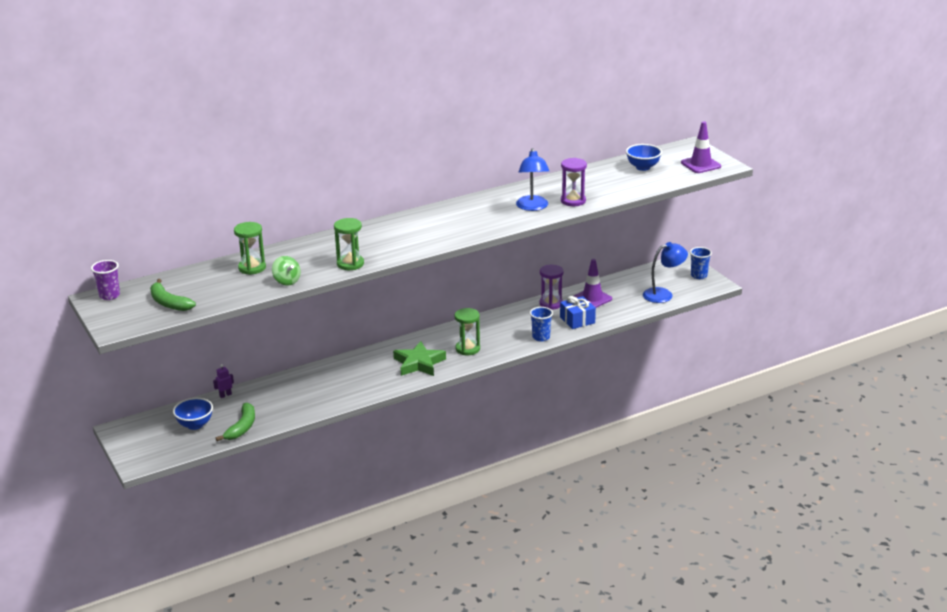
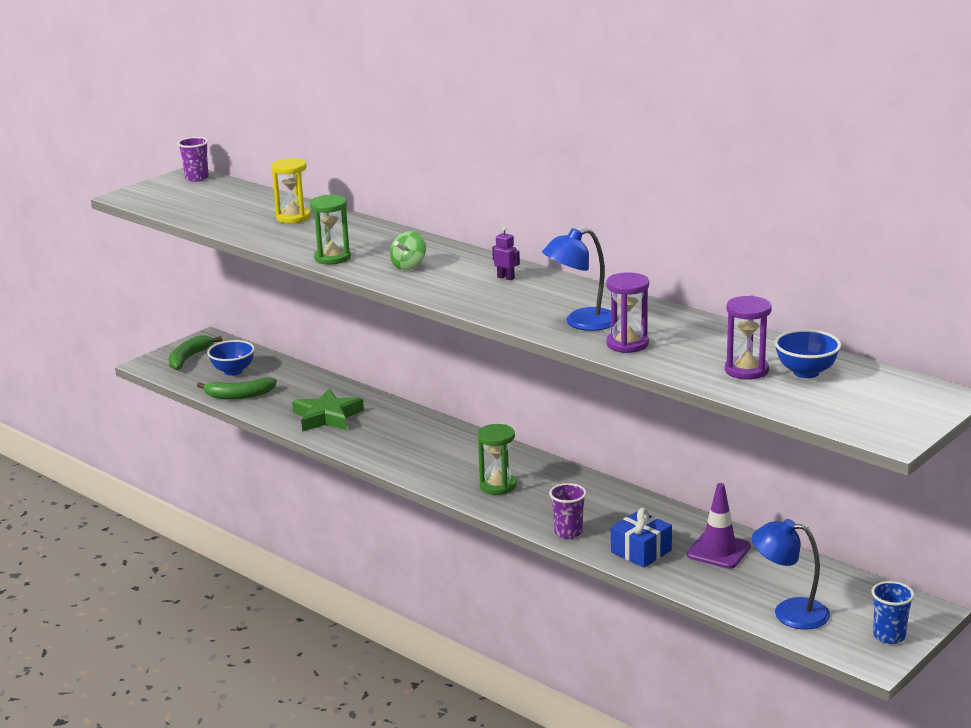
camera: 70 degrees right, 5 degrees down
green banana [150,279,196,311] -> green banana moved to [169,335,222,370]
purple robot [213,364,234,398] -> purple robot moved to [492,227,520,281]
green hourglass [234,222,266,275] -> yellow hourglass [271,158,311,223]
green spinning top [272,256,301,286] -> green spinning top moved to [390,231,426,270]
green star [393,341,446,376] -> green star moved to [292,389,364,432]
blue cup [530,307,553,342] -> purple cup [549,483,587,539]
purple hourglass [539,265,563,310] -> purple hourglass moved to [725,296,772,380]
blue lamp [643,242,688,303] -> blue lamp turned 150 degrees clockwise [752,519,830,630]
purple traffic cone [681,121,721,173] -> none

